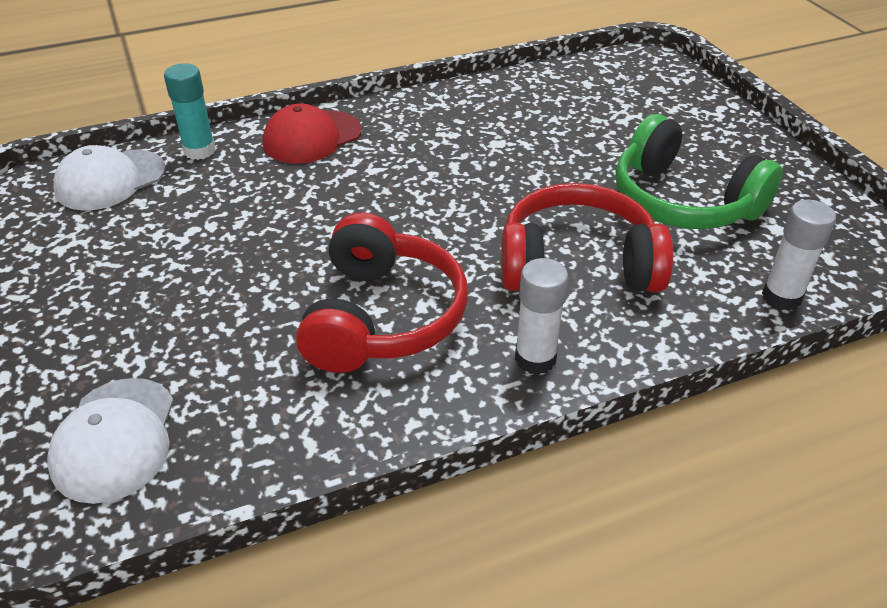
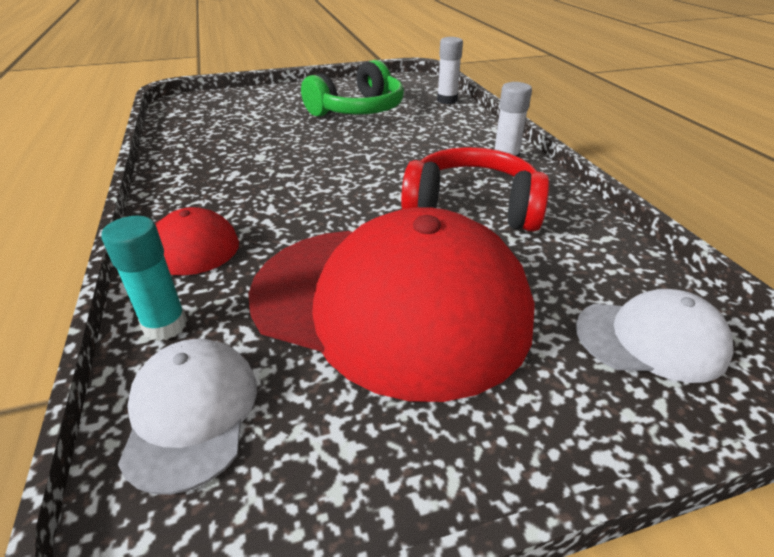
camera: 85 degrees left, 5 degrees down
white cap [53,145,166,210] -> white cap turned 150 degrees counterclockwise [118,339,257,495]
red headphones [501,183,673,292] -> none
none -> red cap [248,207,535,402]

